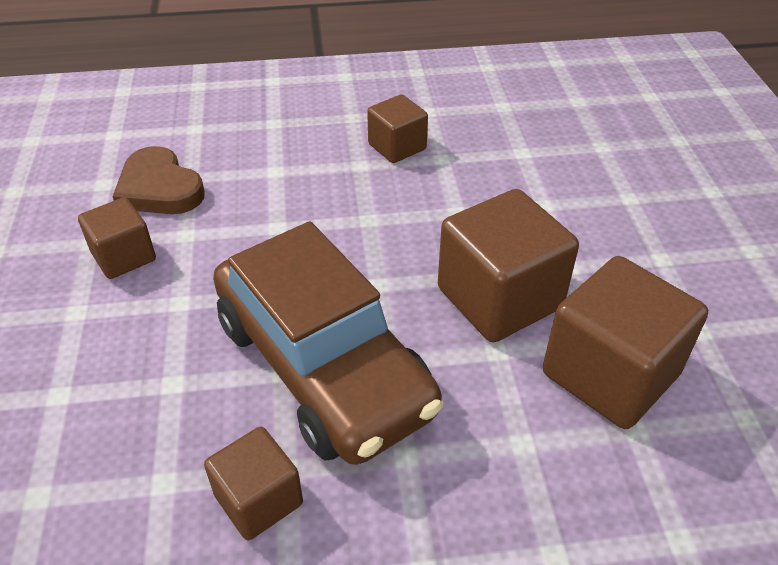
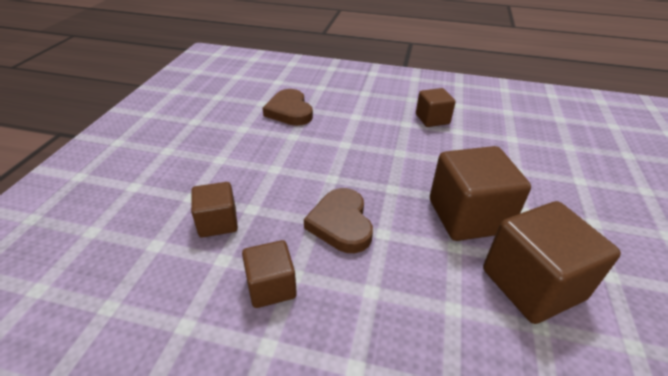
camera: 20 degrees right, 5 degrees down
brown cube [78,197,156,279] -> brown cube moved to [191,182,238,238]
brown car [213,221,443,465] -> brown heart [304,188,373,253]

